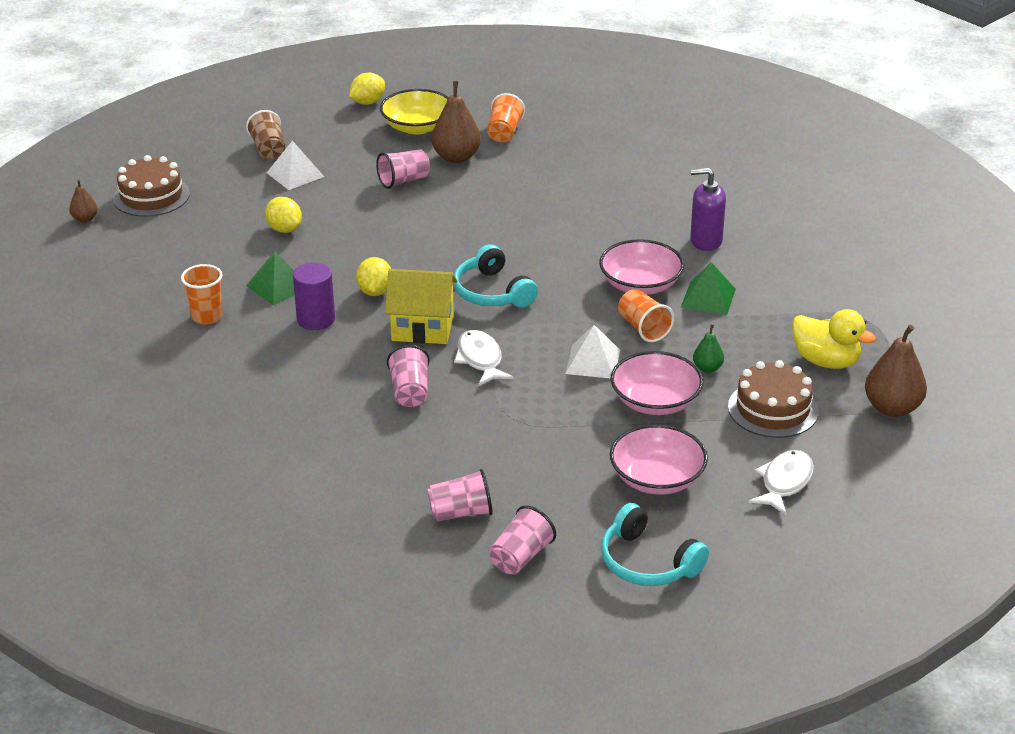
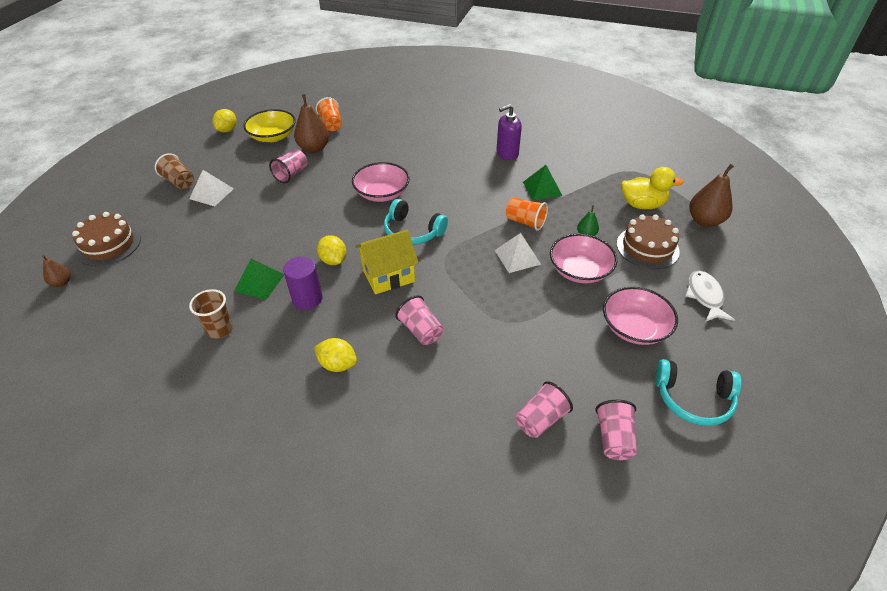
camera: 30 degrees left, 10 degrees up
orange cup [181,264,223,325] -> brown cup [189,289,233,339]
yellow lemon [265,197,302,233] -> yellow lemon moved to [314,338,357,372]
white fish [454,330,514,386] -> none
pink bowl [599,239,684,295] -> pink bowl moved to [352,162,410,202]

